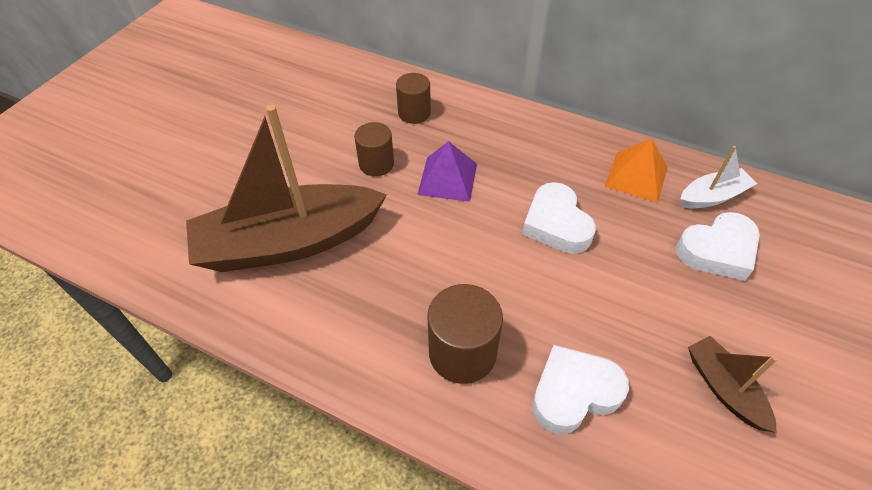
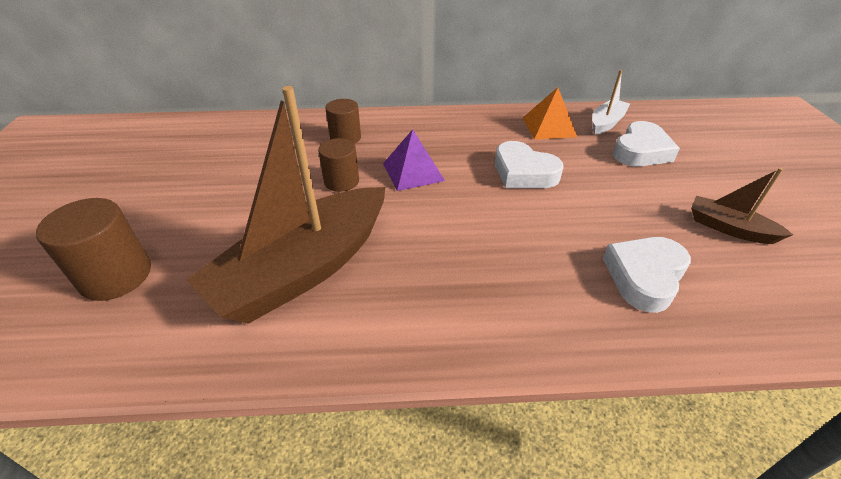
camera: 30 degrees left, 10 degrees down
brown cylinder [427,284,503,384] -> brown cylinder moved to [36,198,151,301]

